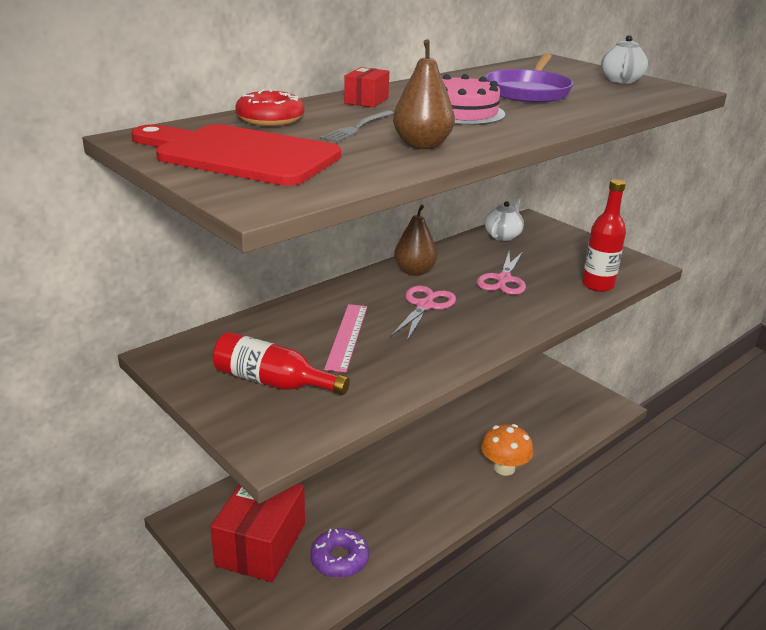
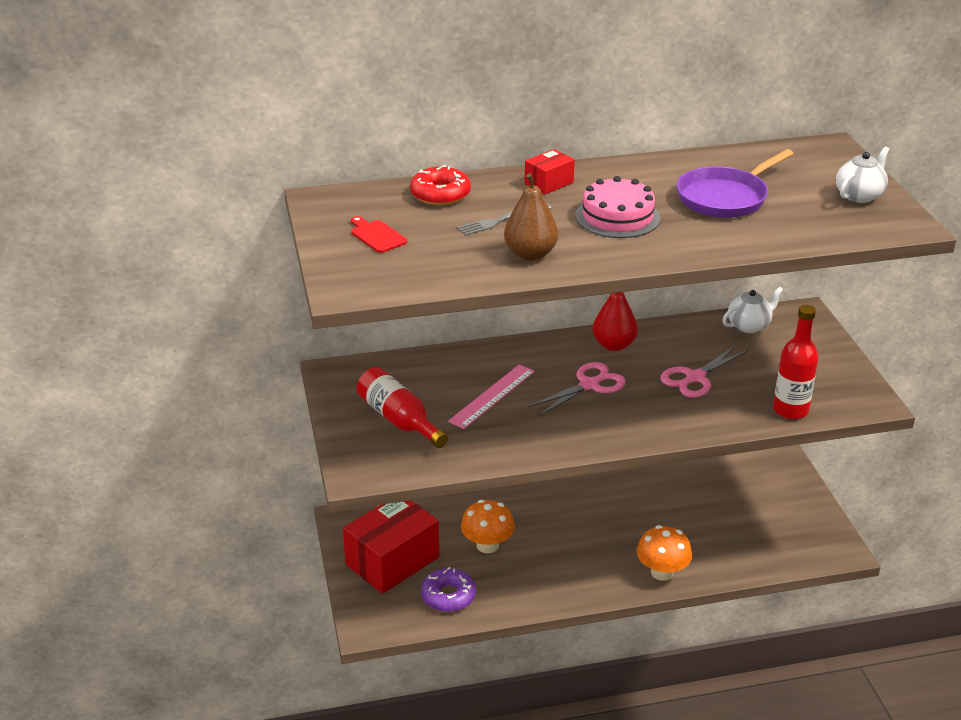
camera: 30 degrees right, 5 degrees up
red cutting board [131,124,341,186] -> red cutting board [351,216,407,253], size x0.41
brown pear [394,204,437,276] -> red pear [592,292,638,351]
none -> orange mushroom [461,500,515,553]

